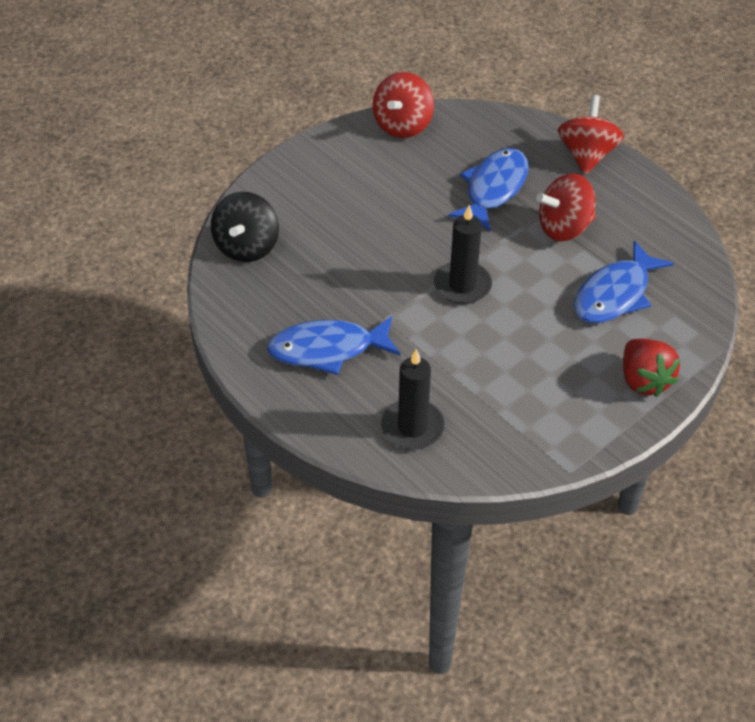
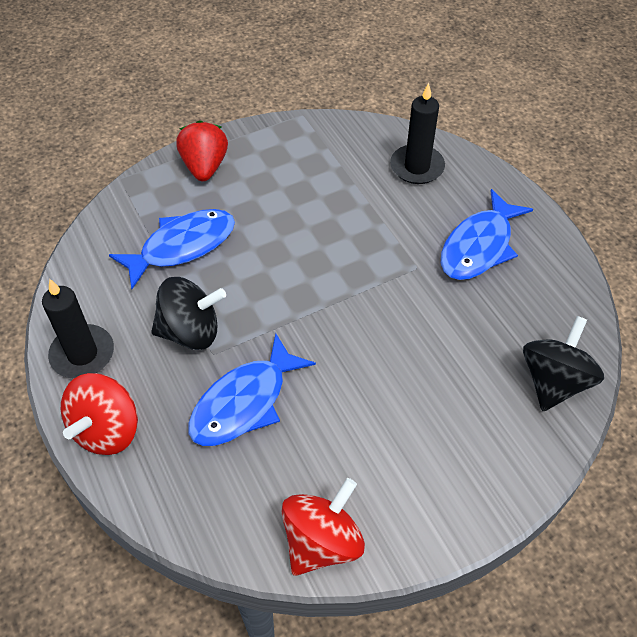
camera: 165 degrees left, 5 degrees up
blue fish [267,316,401,375] -> blue fish turned 120 degrees clockwise [441,189,533,280]
black candle [434,205,492,304] -> black candle moved to [42,279,114,378]
red spinning top [536,173,596,241] -> black spinning top [151,277,226,350]

